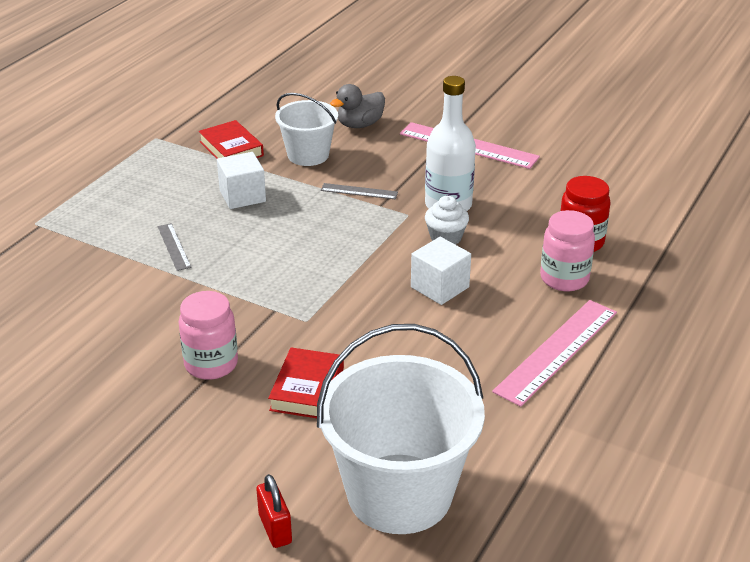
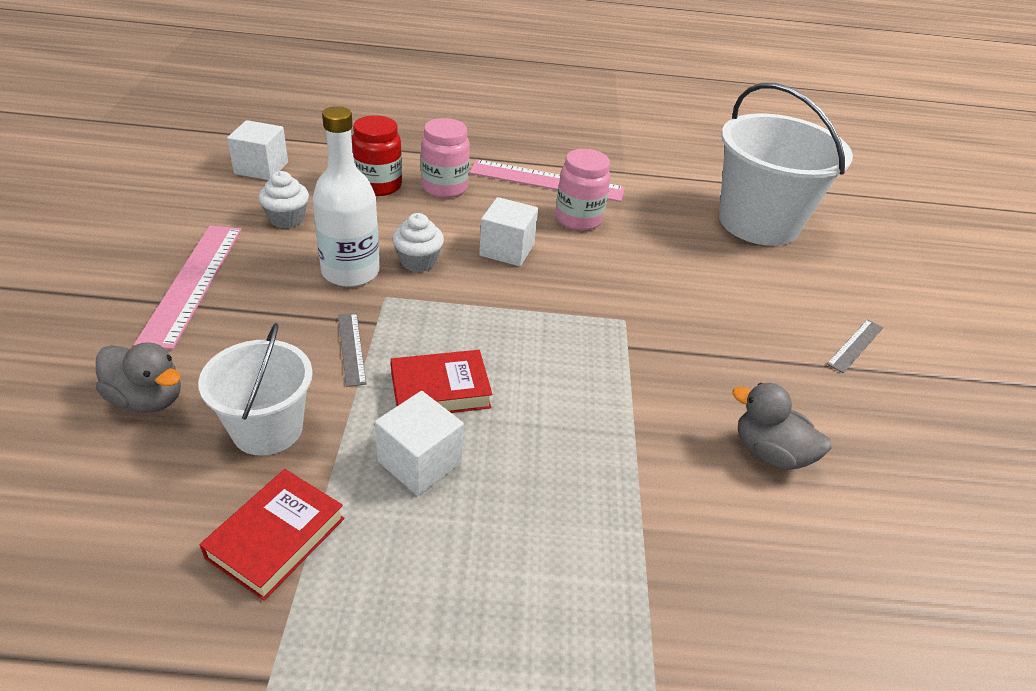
camera: 120 degrees left, 5 degrees up
grey ruler [158,223,191,271] -> grey ruler moved to [827,319,883,373]
pink jar [179,291,238,380] -> pink jar moved to [556,149,611,231]
red padlock [256,474,292,548] -> none
red book [268,347,344,418] -> red book moved to [391,350,493,413]
none -> white cube [227,120,288,180]
none -> white cupcake [258,171,309,228]
none -> grey duck [732,383,832,470]

